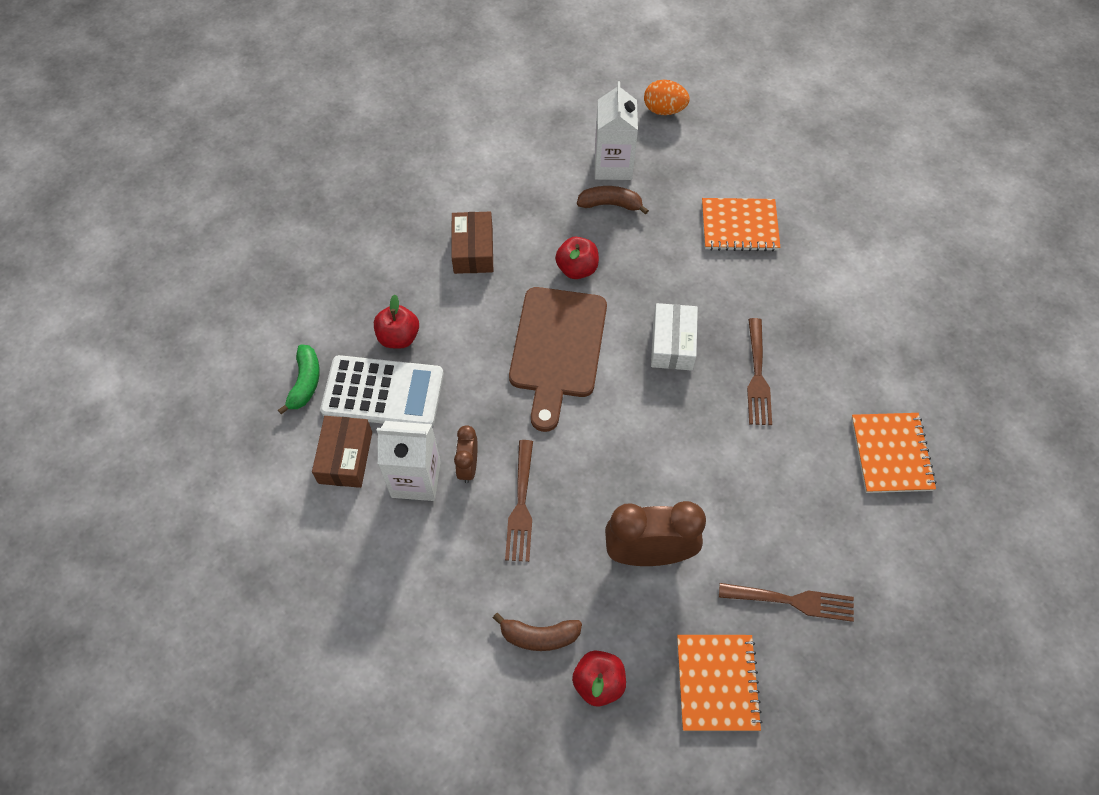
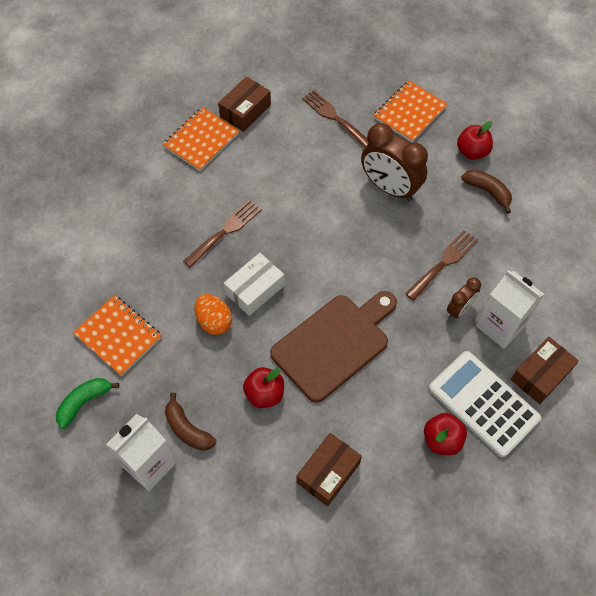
camera: 140 degrees left, 0 degrees up
green banana [278,345,320,414] -> green banana moved to [56,378,119,429]
orange egg [644,80,690,115] -> orange egg moved to [194,294,232,335]
none -> brown box [218,76,271,132]

